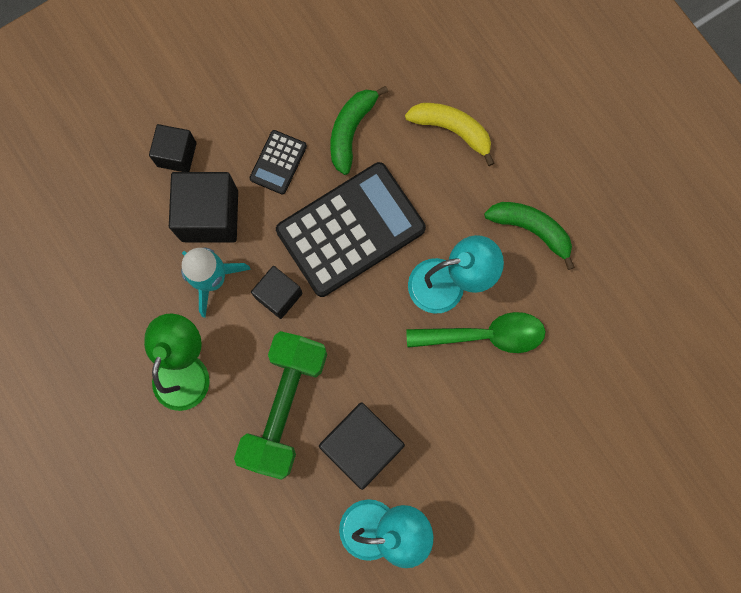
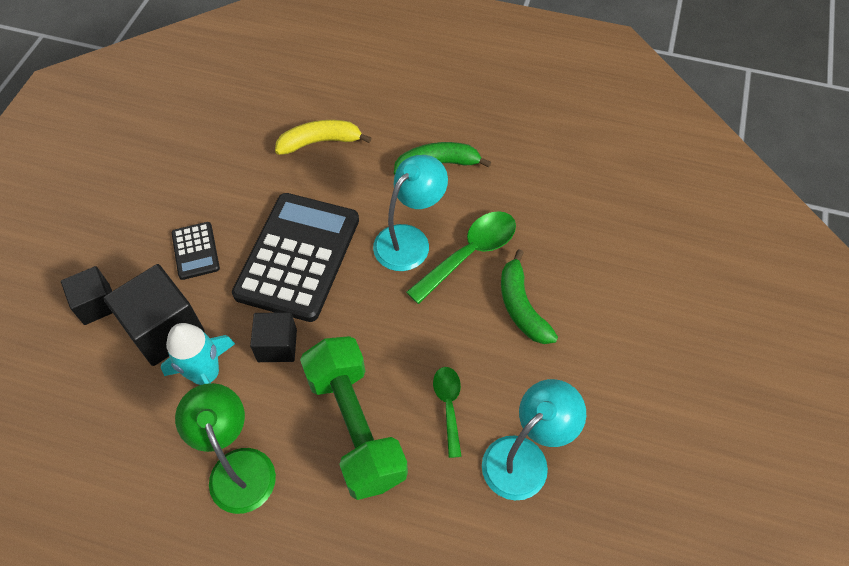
camera: 40 degrees left, 20 degrees down
black cube [319,402,405,490] -> green spoon [433,367,462,458]
green banana [330,86,388,175] -> green banana moved to [501,249,558,344]

